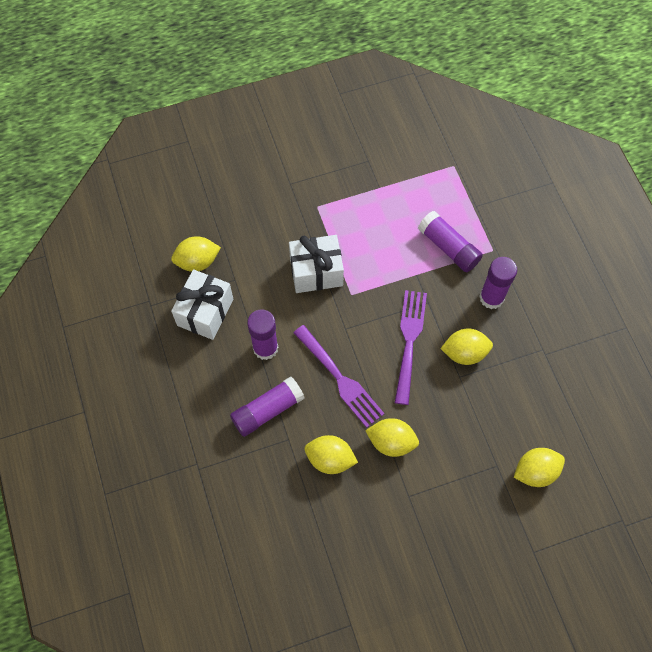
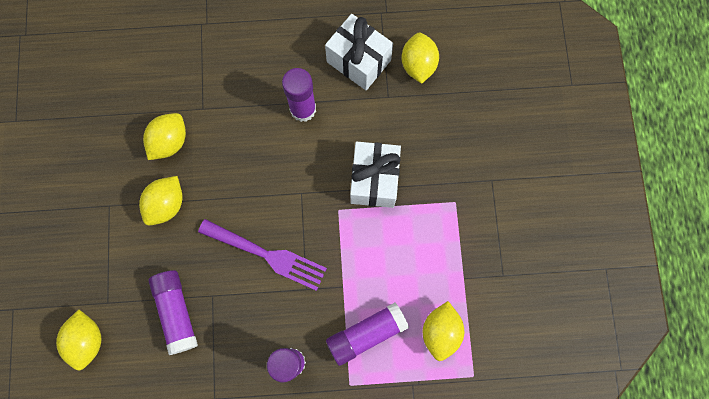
camera: 105 degrees right, 10 degrees up
purple glue stick [230,376,305,437] -> purple glue stick moved to [148,270,198,355]
purple fork [293,325,385,428] -> none
yellow lemon [440,328,493,365] -> yellow lemon moved to [423,301,464,361]

